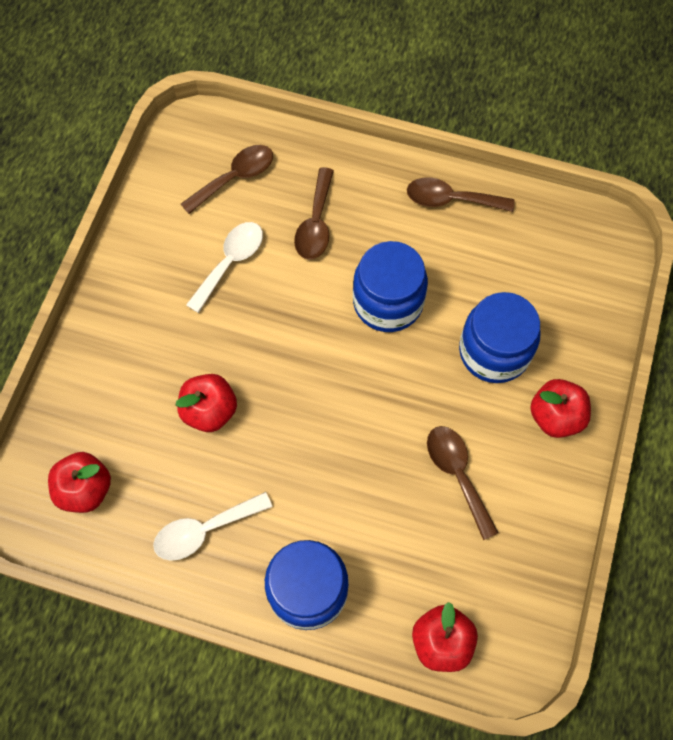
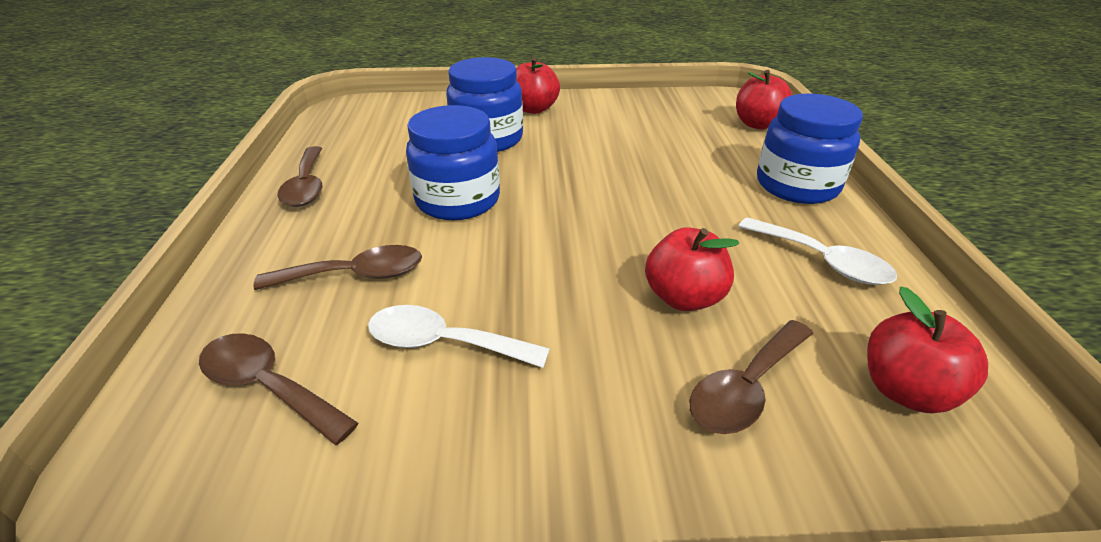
camera: 110 degrees left, 30 degrees down
brown spoon [427,426,498,540] -> brown spoon moved to [689,320,813,434]

